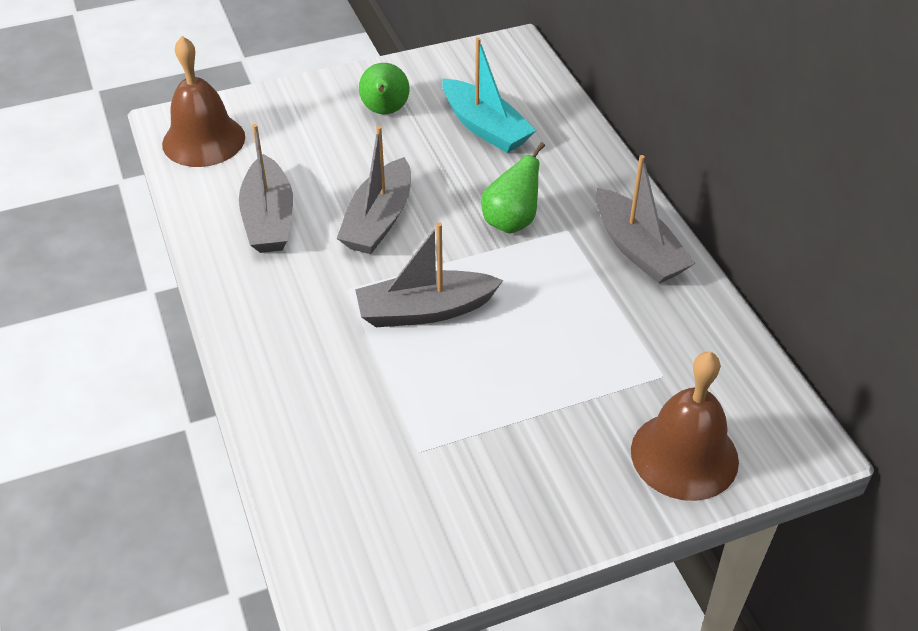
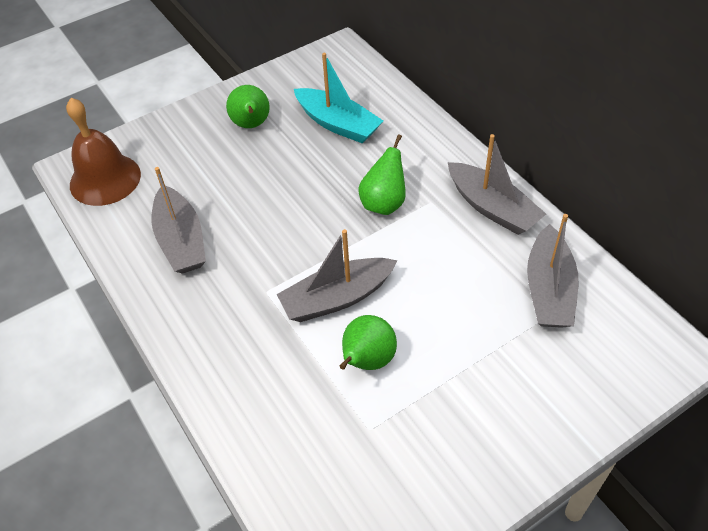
camera: 10 degrees left, 5 degrees up
grey boat [337,126,411,254] -> grey boat moved to [527,214,578,328]
brown bell [631,352,739,501] -> none
none -> green pear [339,315,397,370]

